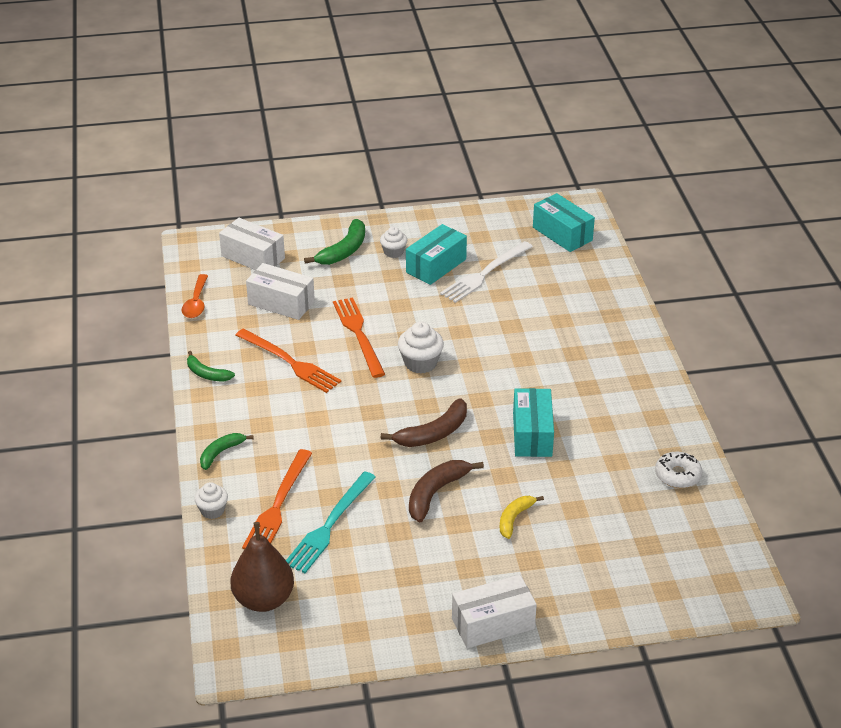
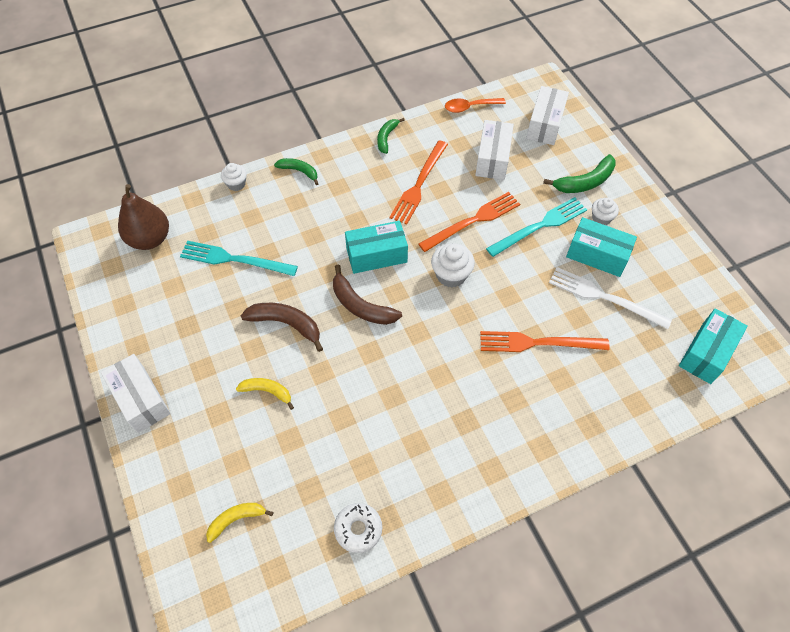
camera: 75 degrees right, 20 degrees up
orange fork [242,449,312,549] -> orange fork moved to [480,331,610,352]
green banana [304,219,365,265] -> green banana turned 45 degrees counterclockwise [543,154,615,193]
turquoise box [513,388,554,457] -> turquoise box moved to [345,221,408,274]
none -> yellow banana [206,503,274,543]
none -> turquoise fork [486,197,587,257]

